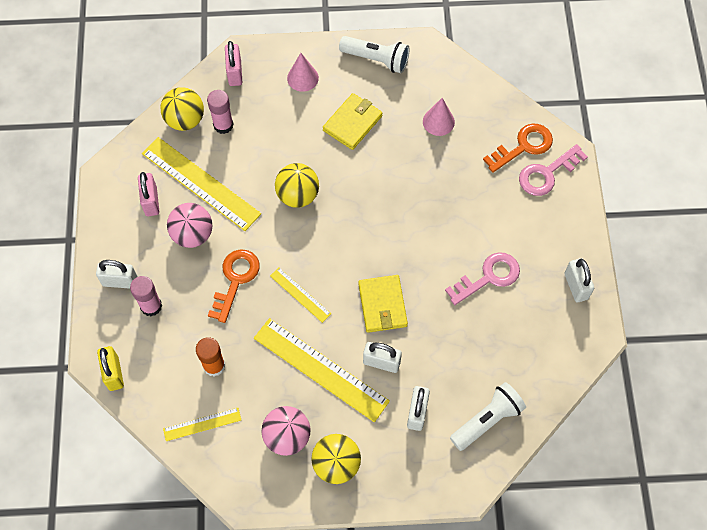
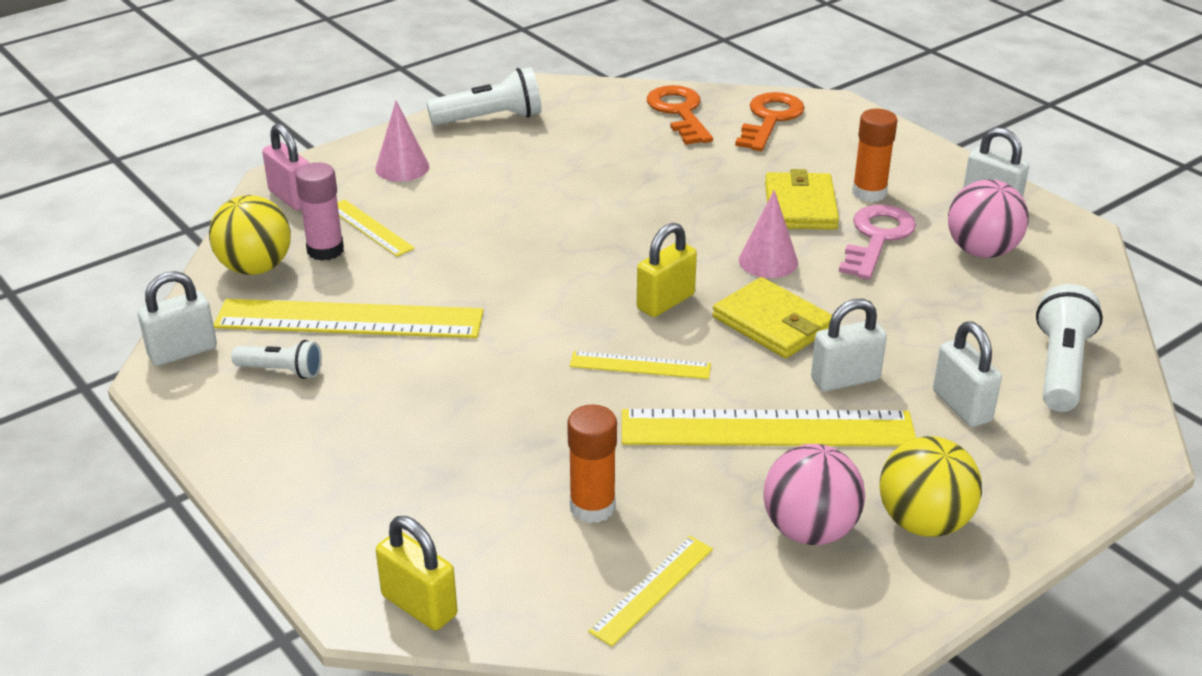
camera: 35 degrees left, 30 degrees down
white padlock [96,260,138,289] -> white padlock moved to [138,271,217,366]
pink glue stick [130,276,162,316] -> none
pink padlock [138,172,159,216] -> white flashlight [231,340,322,379]
pink ball [167,203,212,248] -> pink ball moved to [948,179,1029,258]
orange key [208,249,260,323] -> orange key moved to [647,85,713,145]
yellow ball [275,163,319,208] -> none
yellow wallet [323,93,383,150] -> yellow wallet moved to [765,169,839,230]
pink cone [423,98,455,136] -> pink cone moved to [739,190,798,278]
pink key [519,144,588,196] -> none
none -> yellow ruler [337,200,415,257]
none -> yellow padlock [637,223,697,317]
none -> orange glue stick [852,109,898,202]

